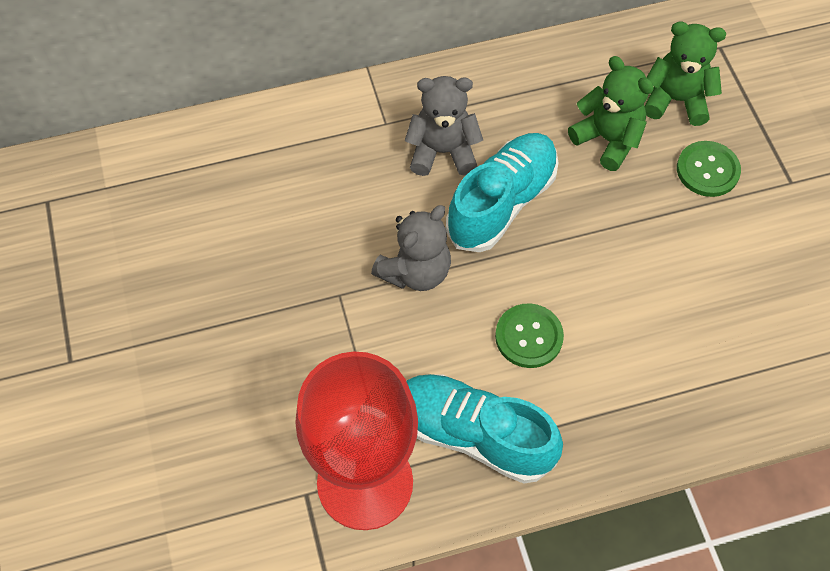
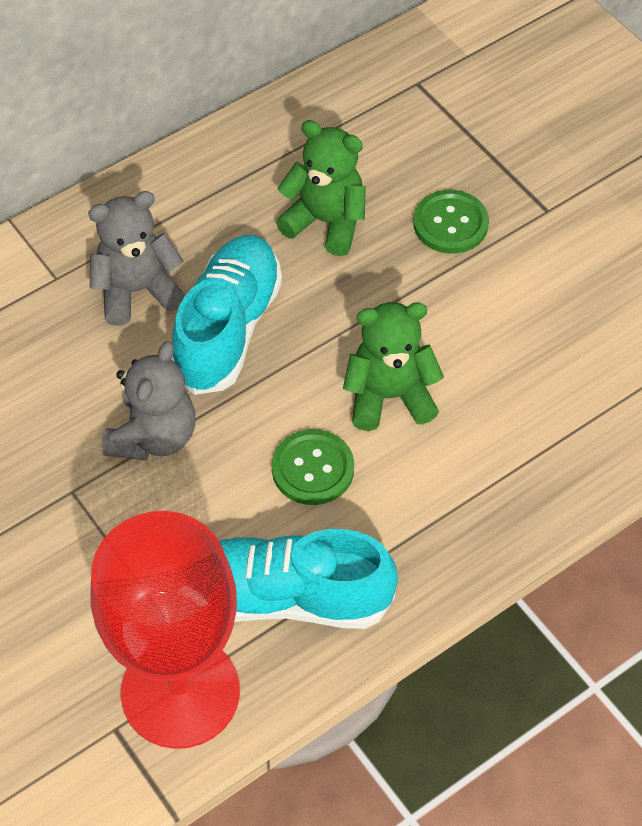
camera: 20 degrees left, 5 degrees down
green teddy bear [645,22,726,126] -> green teddy bear moved to [343,302,444,431]

